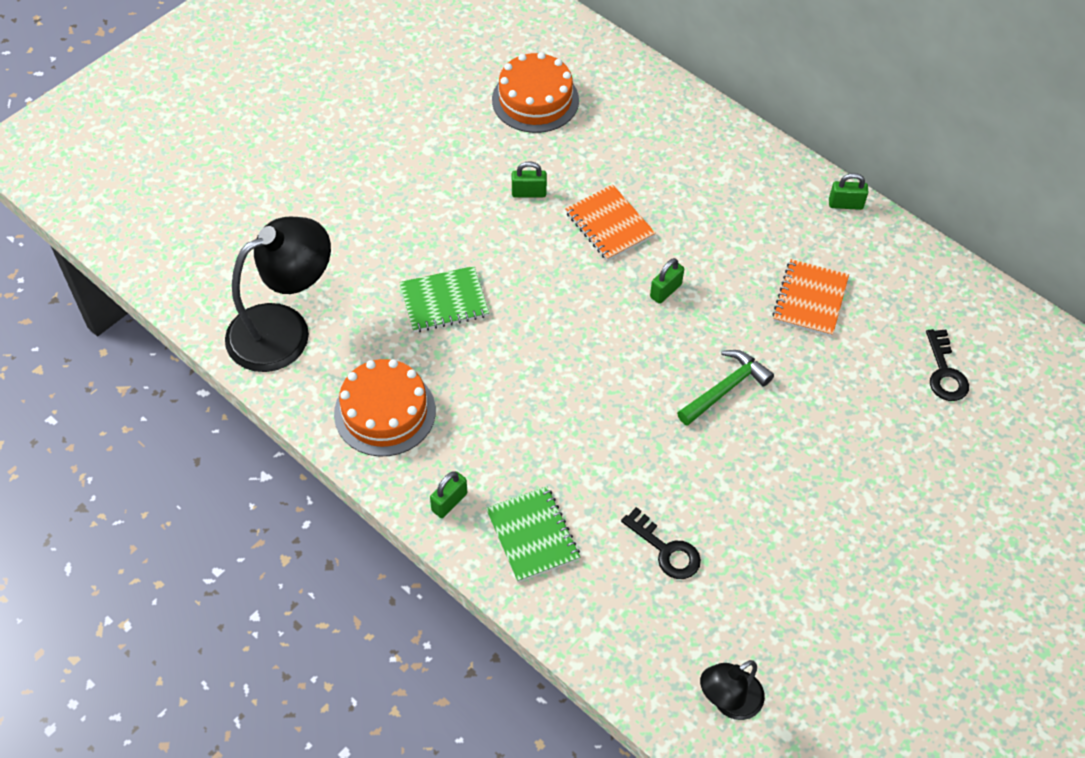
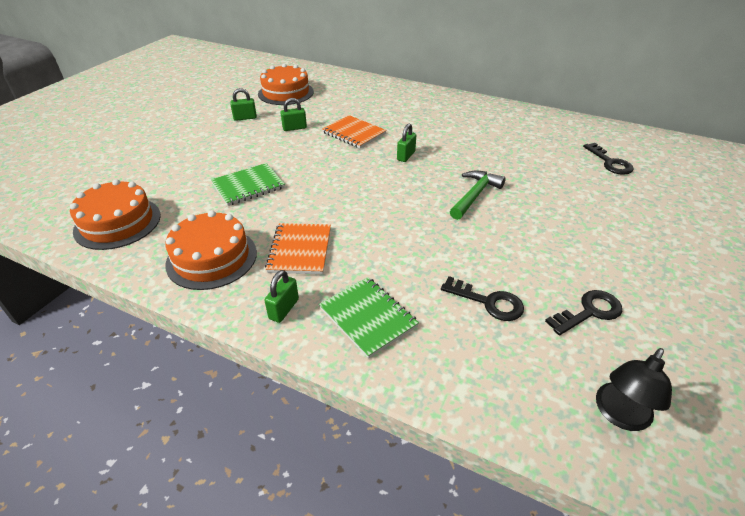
camera: 15 degrees left, 15 degrees down
black lamp [225,217,331,372] -> orange cake [70,179,161,250]
orange notebook [772,259,849,337] -> orange notebook moved to [265,223,331,274]
green padlock [829,173,868,210] -> green padlock moved to [230,88,257,121]
none -> black key [545,290,622,335]

